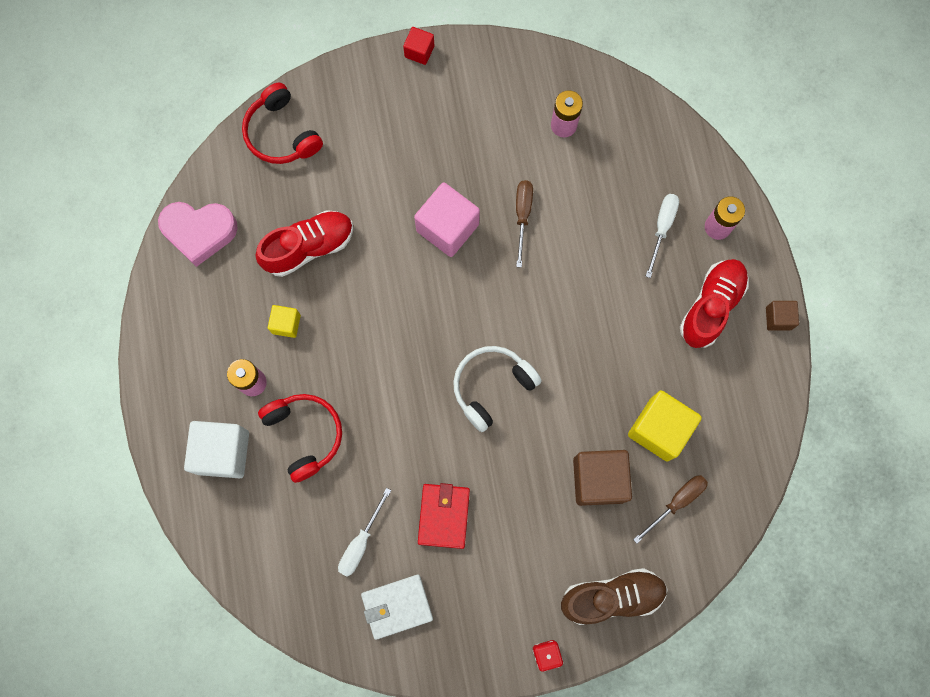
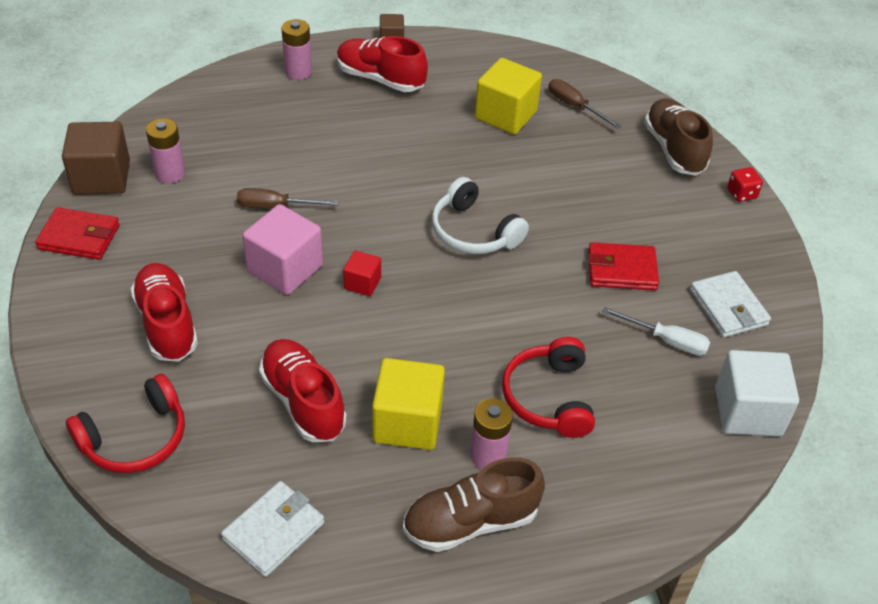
camera: 95 degrees left, 30 degrees down
pink heart [158,202,238,267] -> white wallet [221,481,324,577]
white cube [184,421,249,478] -> white cube moved to [715,350,799,436]
red headphones [258,394,342,483] -> red headphones turned 60 degrees counterclockwise [502,337,595,438]
yellow cube [268,305,301,338] -> yellow cube [372,358,445,450], size x1.90
red cube [403,27,434,65] -> red cube moved to [343,250,381,296]
brown cube [573,450,632,506] -> brown cube moved to [62,122,130,195]
white screwdriver [645,194,679,278] -> none
none -> red wallet [35,207,120,260]
none -> red shoe [130,263,198,362]
none -> brown shoe [403,457,545,552]

